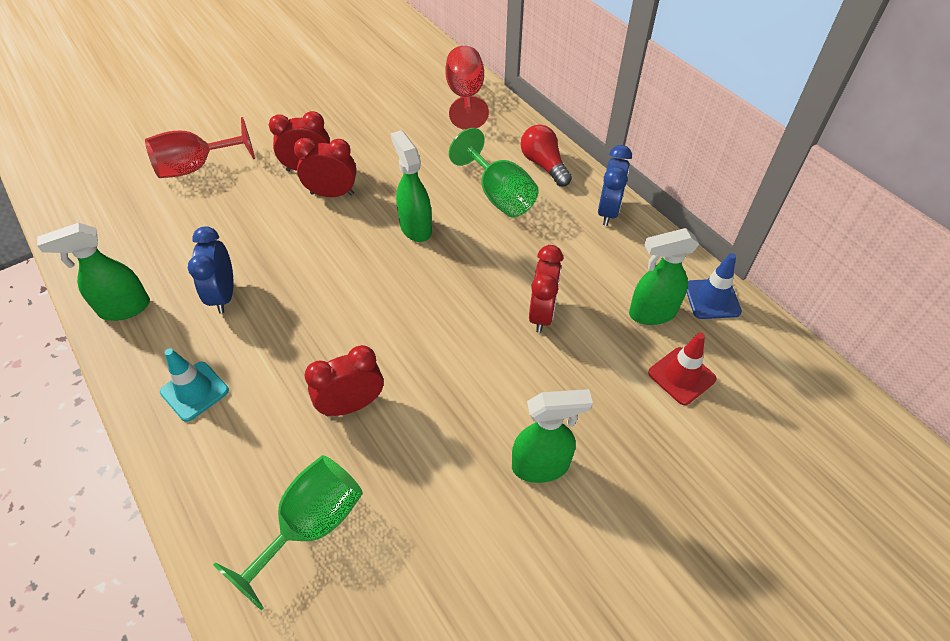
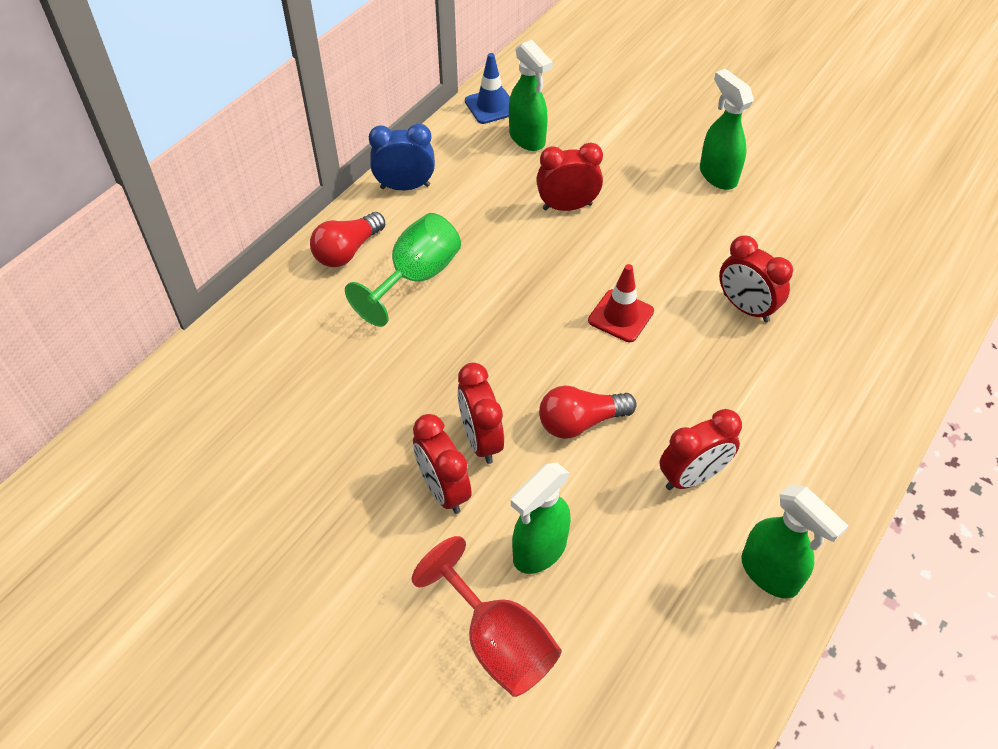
camera: 110 degrees left, 0 degrees up
turquoise traffic cone [160,348,229,422] -> none
blue clock [188,226,234,314] -> red clock [659,409,742,490]
green goblet [213,455,363,611] -> none
green spray bottle [391,130,432,242] -> green spray bottle moved to [511,463,571,574]
red goblet [445,46,489,130] -> none
red traffic cone [648,332,717,405] -> red traffic cone moved to [588,264,654,342]
none -> red light bulb [539,385,637,439]

